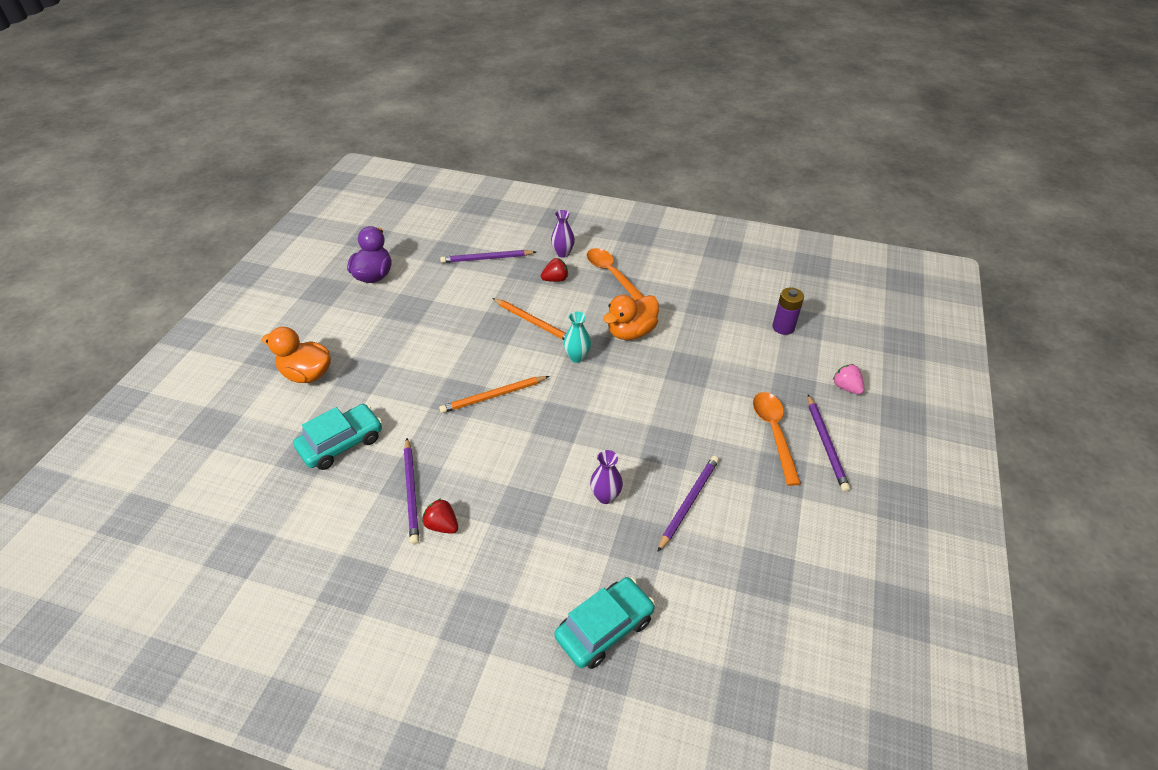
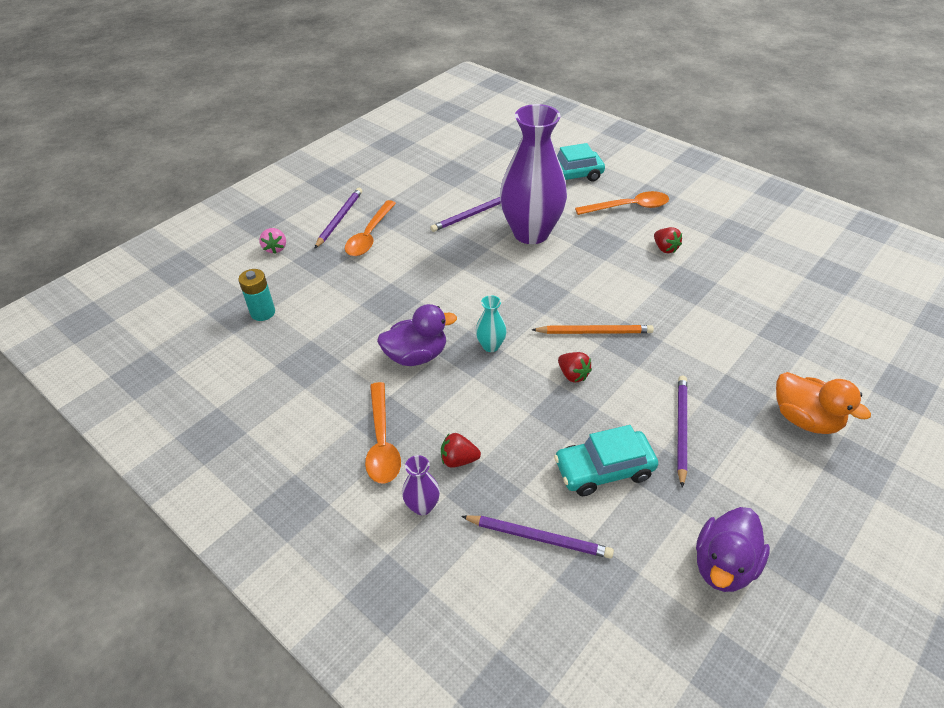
camera: 155 degrees left, 0 degrees up
turquoise car [293,404,382,470] -> turquoise car moved to [554,425,658,496]
purple pencil [404,438,419,544] -> purple pencil moved to [677,376,687,488]
orange pencil [492,298,566,340] -> none
purple vase [590,450,623,504] -> purple vase [500,104,567,244], size x2.48
orange duck [603,295,659,340] -> purple duck [377,304,457,366]
purple battery [772,287,804,335] -> turquoise battery [238,269,275,321]
none -> red strawberry [558,352,592,383]
none -> orange spoon [575,191,669,215]

